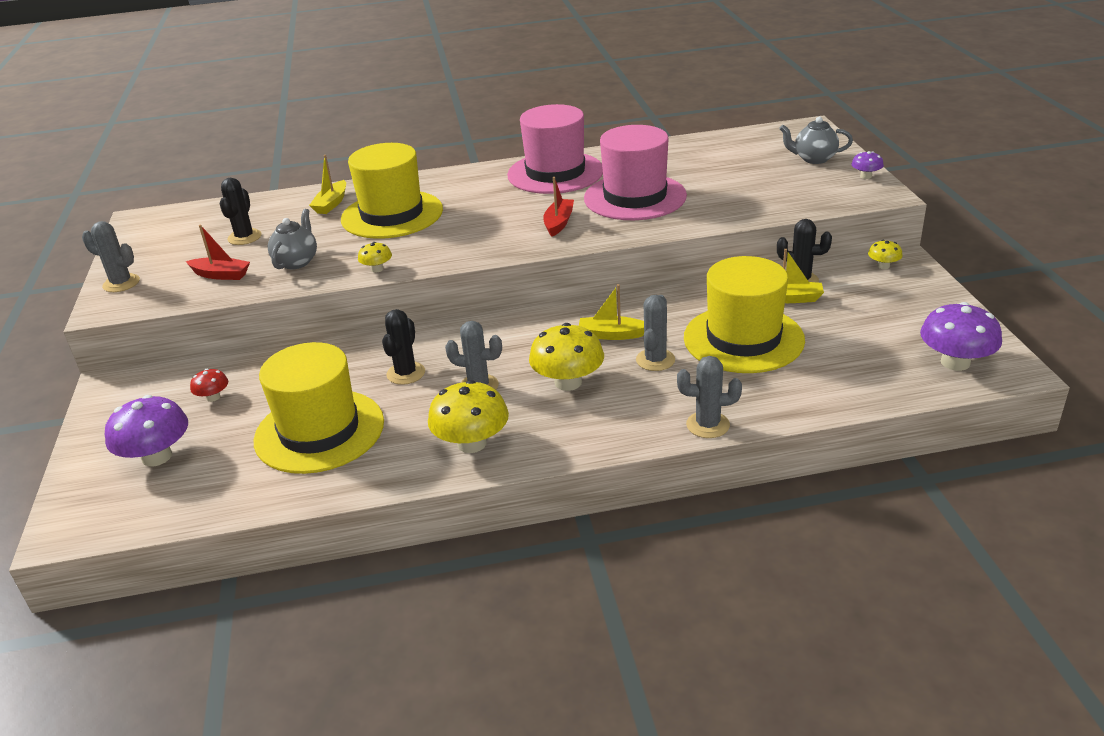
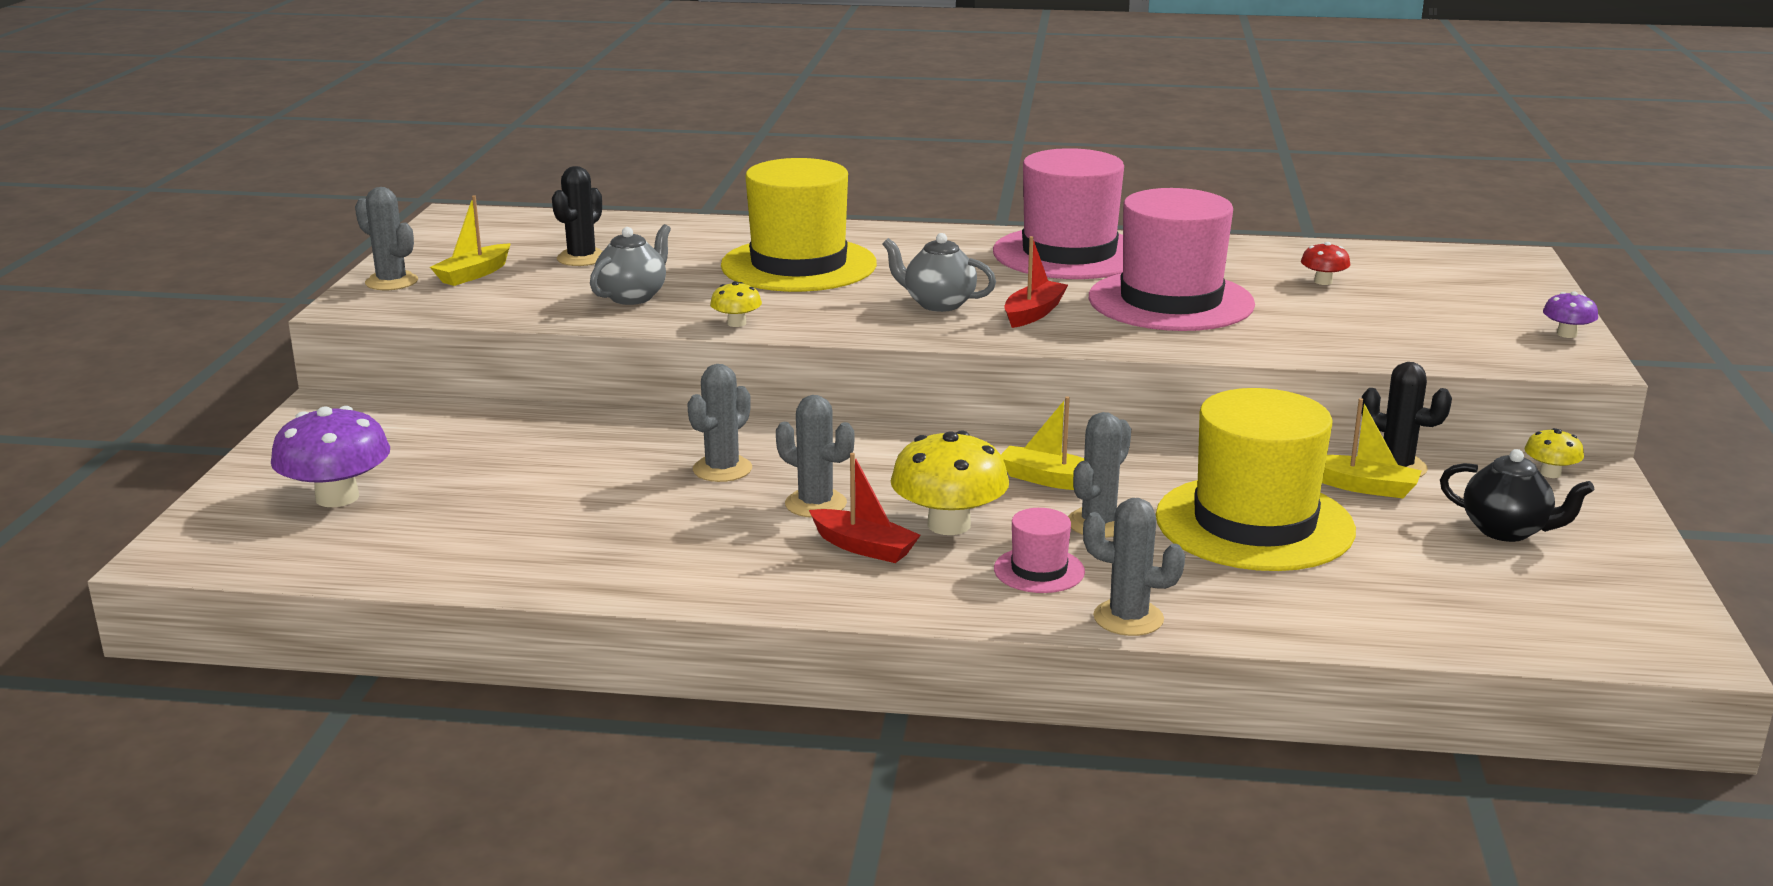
camera: 15 degrees right, 10 degrees down
red boat [186,225,250,280] -> red boat moved to [809,453,921,563]
red mushroom [190,369,228,402] -> red mushroom moved to [1301,242,1350,285]
yellow hat [254,342,384,474] -> none
yellow boat [309,155,346,214] -> yellow boat moved to [430,195,511,286]
black cactus [382,309,425,385] -> grey cactus [687,364,752,482]
yellow mushroom [428,380,509,453] -> none
grey teapot [779,116,853,164] -> grey teapot moved to [882,233,996,312]
purple mushroom [920,302,1002,371] -> none
none -> pink hat [994,508,1085,593]
none -> black teapot [1440,449,1594,542]

